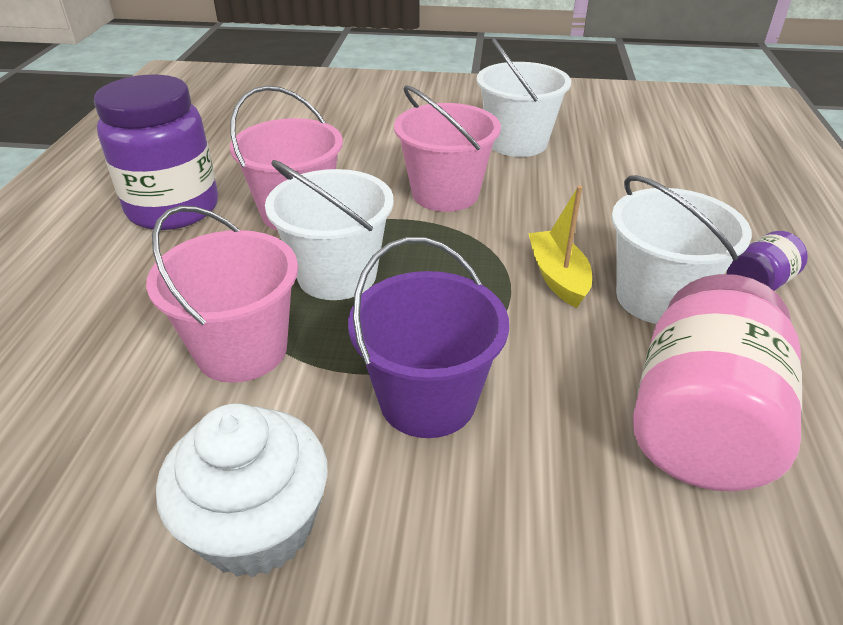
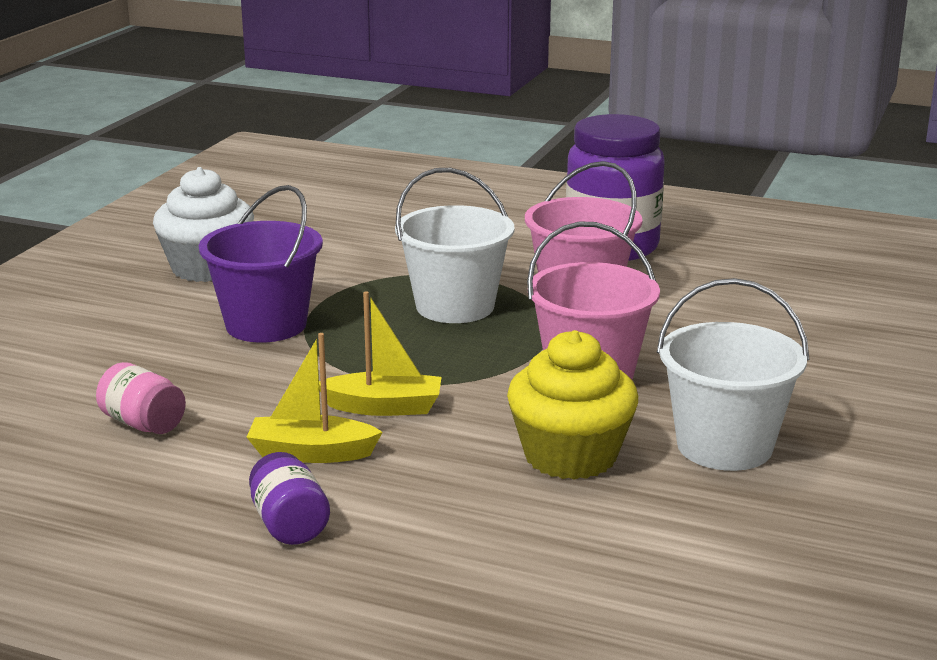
camera: 105 degrees right, 15 degrees down
pink bucket [146,205,298,383] -> none
white bucket [612,175,752,324] -> yellow boat [247,333,382,463]
pink jar [633,274,802,491] -> pink jar [96,362,186,434], size x0.47
none -> yellow cupcake [507,330,638,480]

